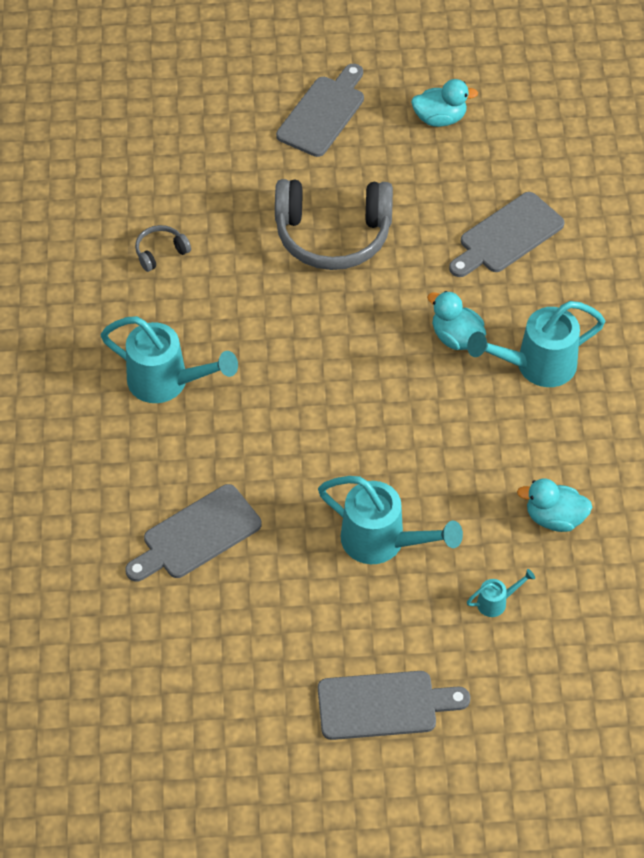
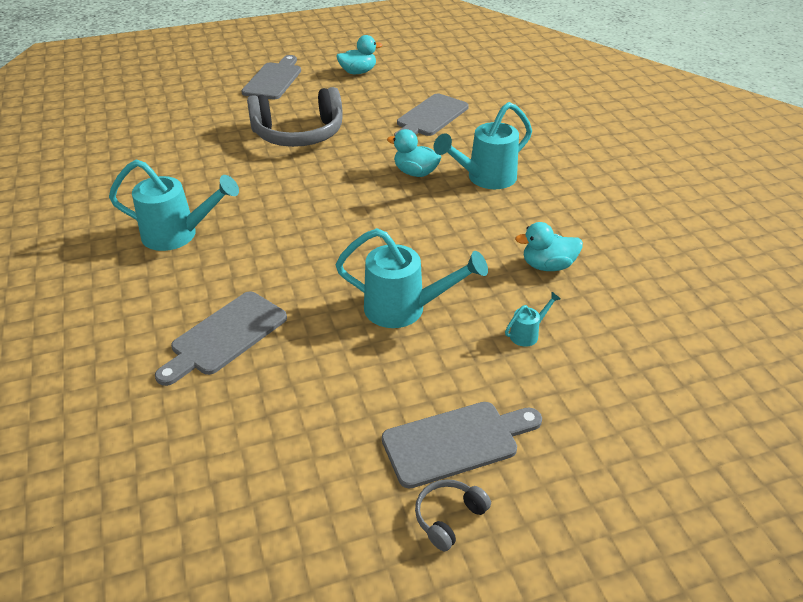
camera: 15 degrees left, 15 degrees down
grey headphones [135,225,191,272] -> grey headphones moved to [415,479,491,551]

